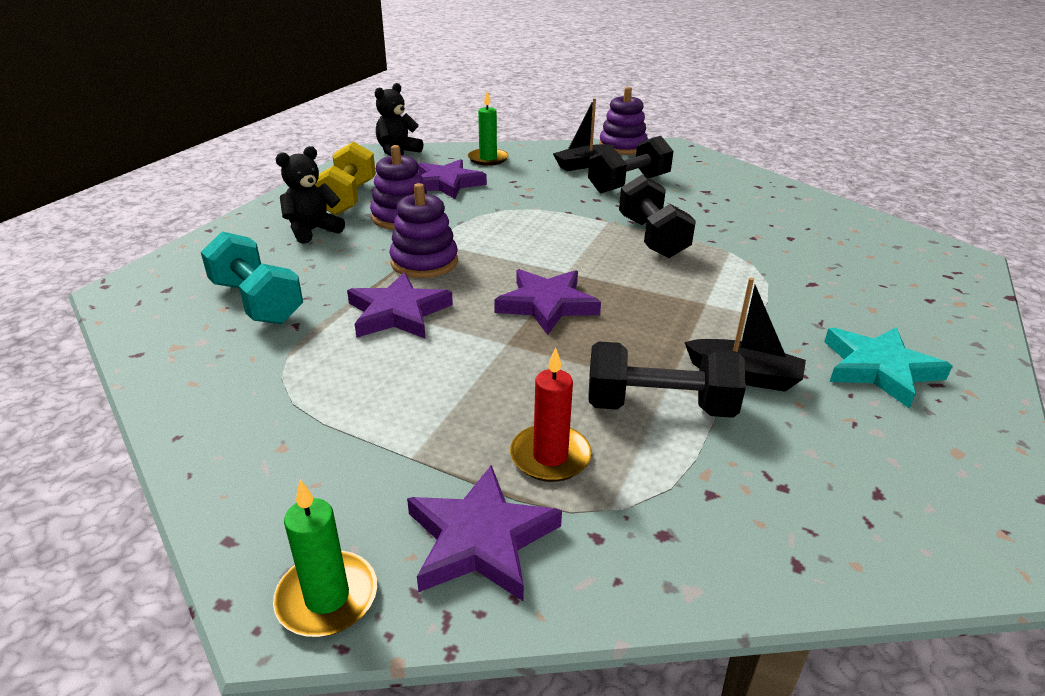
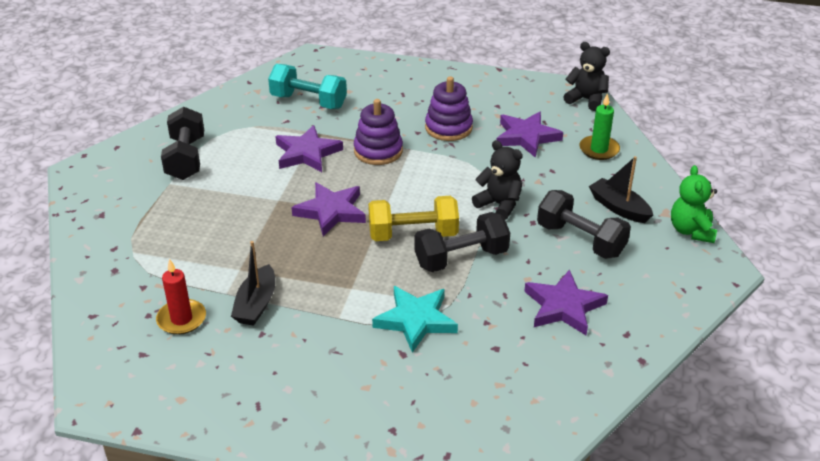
camera: 80 degrees right, 5 degrees up
turquoise dumbbell [201,231,303,324] -> turquoise dumbbell turned 75 degrees clockwise [268,64,347,109]
green candle [273,480,377,637] -> none
black teddy bear [275,146,345,244] -> black teddy bear moved to [472,140,523,220]
yellow dumbbell [315,141,376,215] -> yellow dumbbell moved to [368,196,459,241]
purple star [407,465,562,601] -> purple star moved to [524,269,608,335]
red candle [510,347,592,482] -> red candle moved to [156,259,206,335]
black dumbbell [588,341,746,418] -> black dumbbell moved to [161,107,204,180]
purple stacking toy [599,87,648,155] -> green teddy bear [671,165,717,243]
turquoise star [824,327,952,409] -> turquoise star moved to [372,286,458,353]

